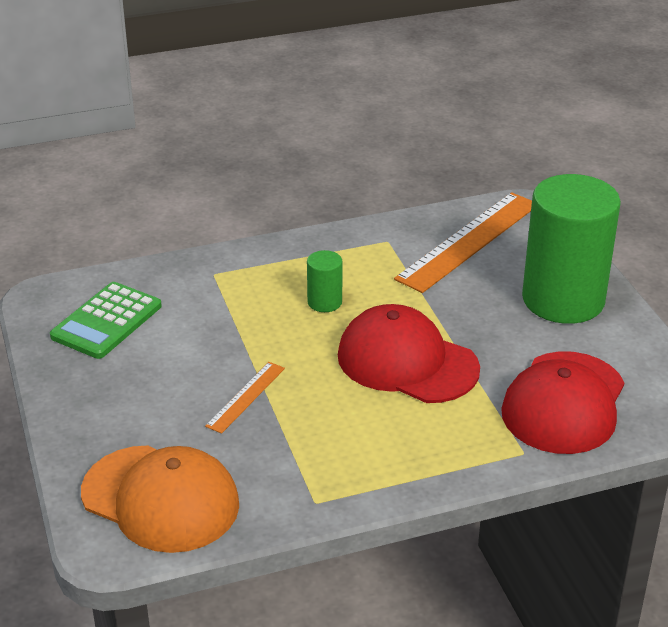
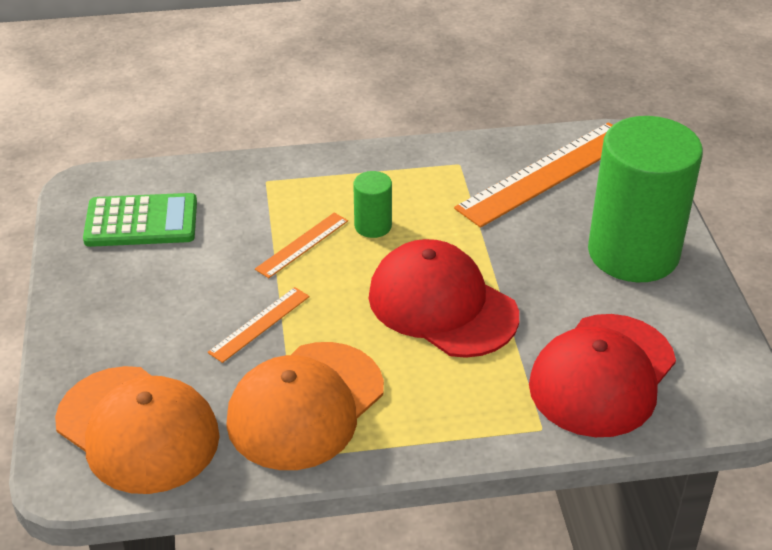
camera: 10 degrees right, 5 degrees up
green calculator [50,282,162,359] -> green calculator turned 135 degrees counterclockwise [83,193,197,247]
none -> orange cap [226,342,384,470]
none -> orange ruler [255,213,348,278]

